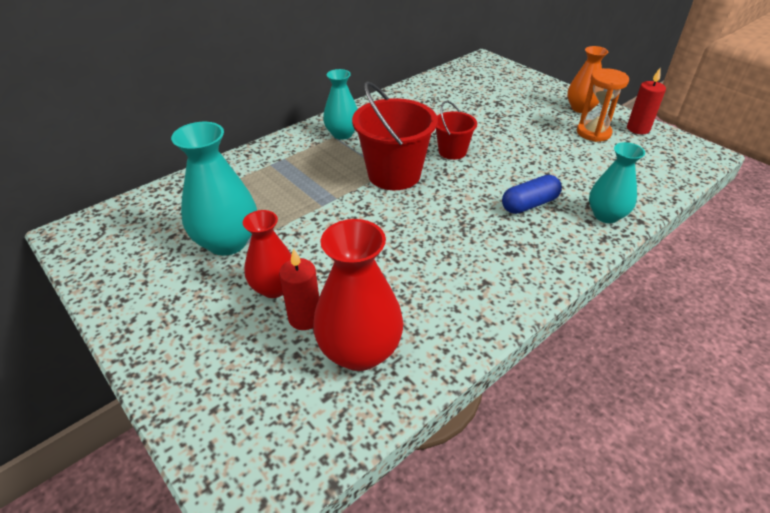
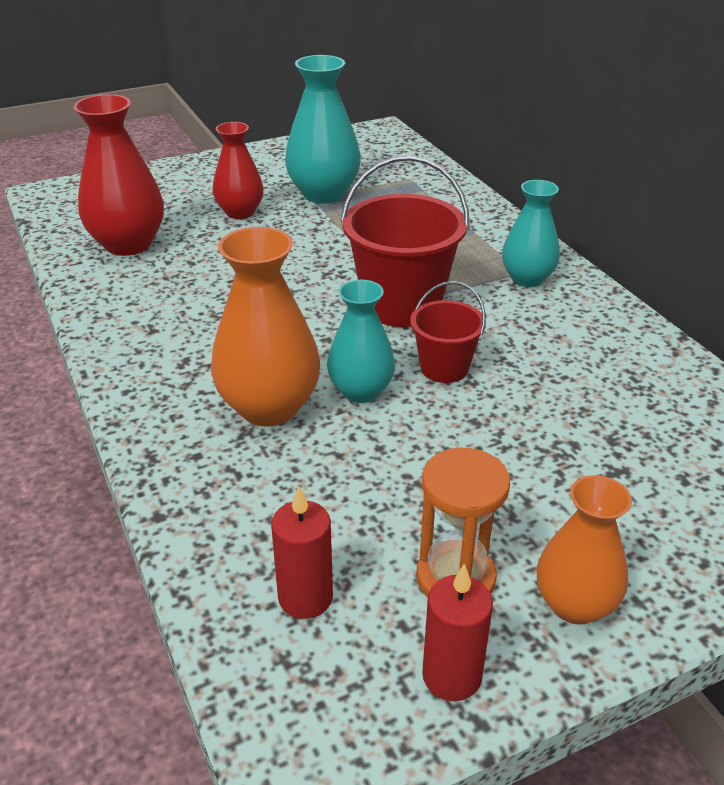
camera: 105 degrees right, 5 degrees down
red candle [279,248,319,330] -> red candle moved to [271,486,333,619]
blue capsule [502,175,562,214] -> orange vase [211,227,320,427]
turquoise vase [589,142,645,223] -> turquoise vase moved to [327,280,395,403]

